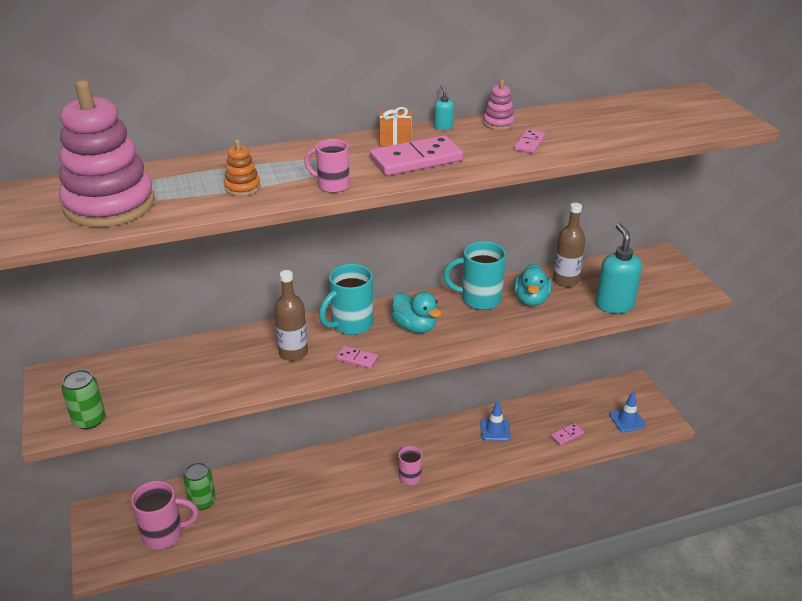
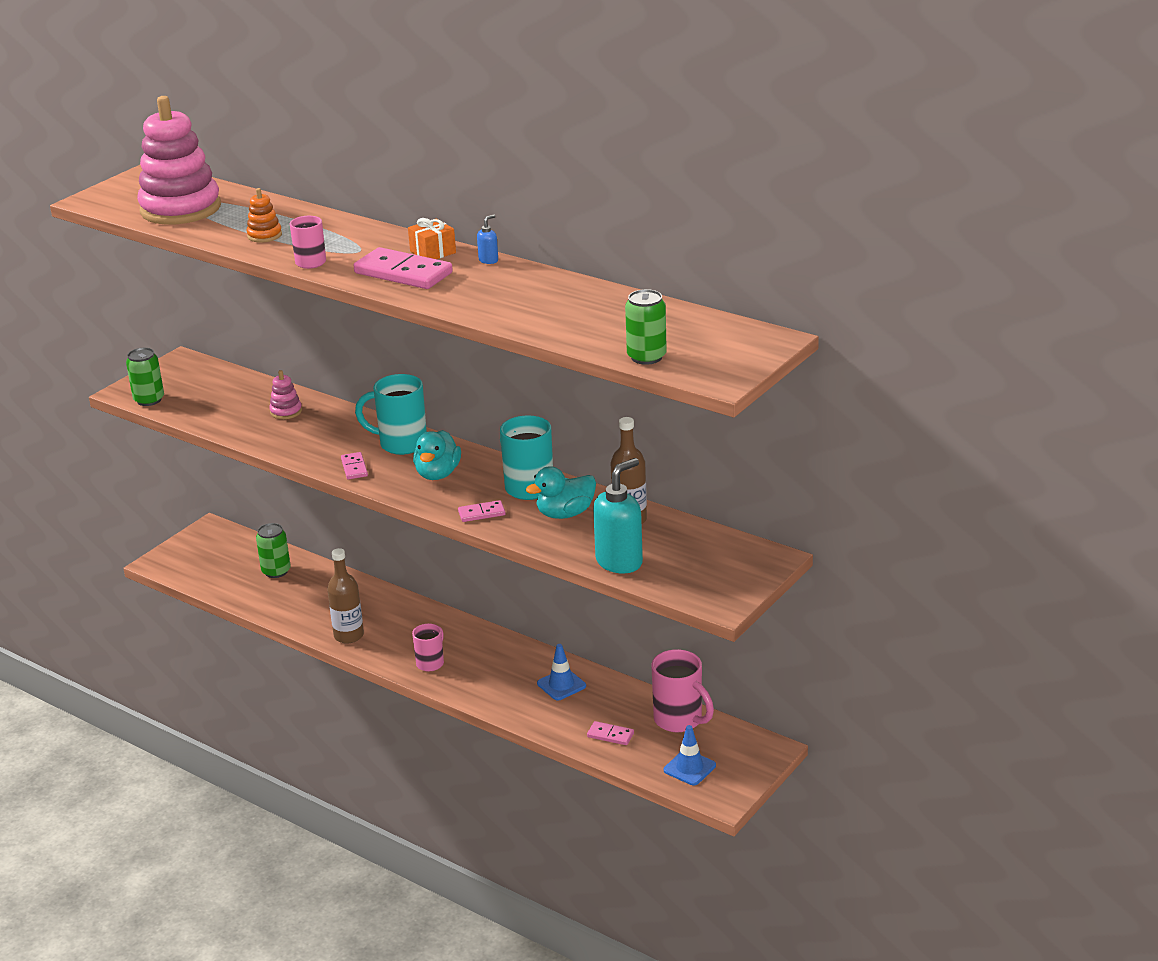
camera: 55 degrees right, 5 degrees down
pink mug [131,481,199,549] -> pink mug moved to [651,649,714,732]
brown bottle [274,270,308,361] -> brown bottle moved to [327,548,364,644]
turquoise soap dispenser [434,85,454,130] -> blue soap dispenser [477,215,498,264]
pink stacking toy [483,79,515,130] -> pink stacking toy moved to [269,370,302,419]
pink domino [514,129,545,153] -> pink domino moved to [458,500,506,522]
none -> green can [625,289,667,365]

